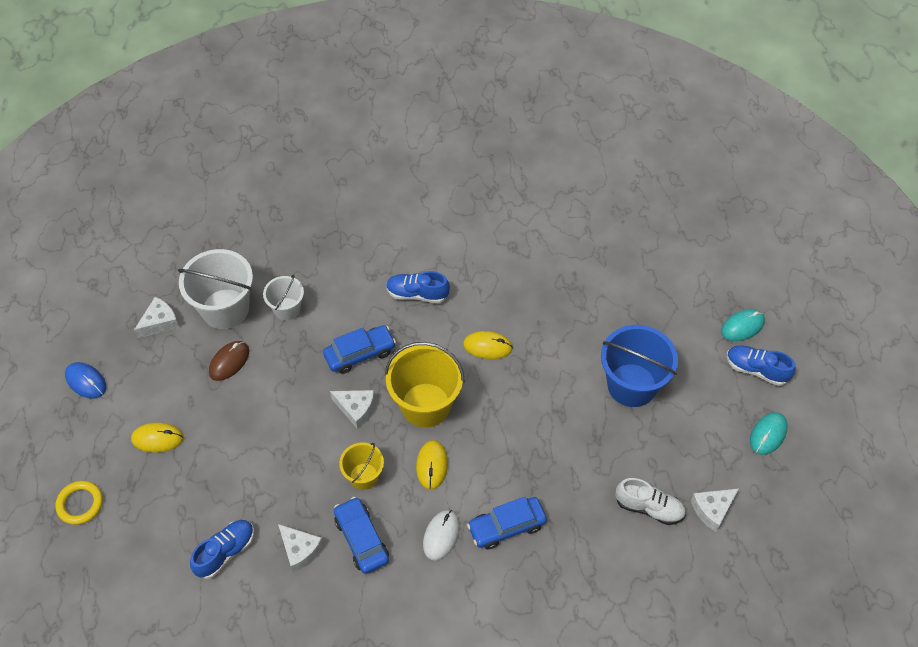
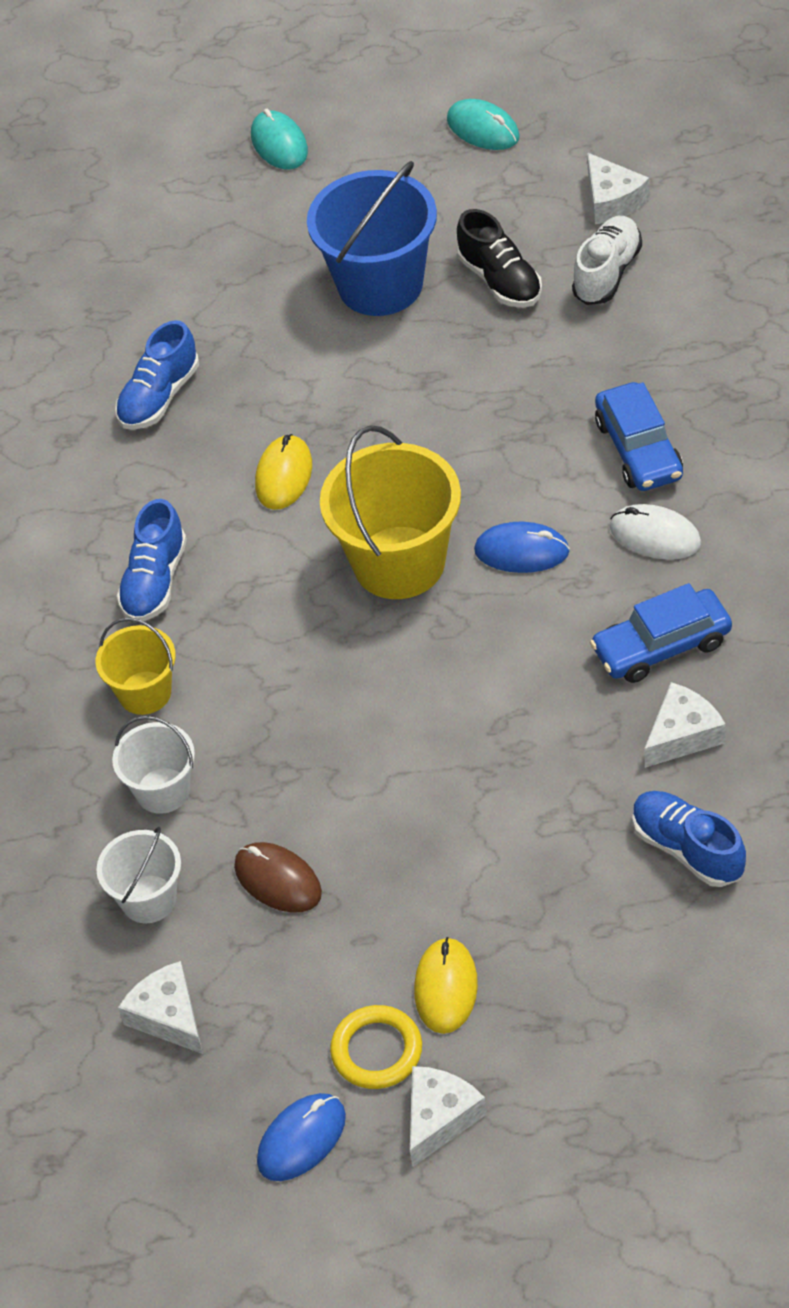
camera: 80 degrees left, 5 degrees down
yellow ring [56,481,103,525] -> yellow ring moved to [330,1005,422,1089]
white bucket [178,249,253,329] -> white bucket [96,827,181,923], size x0.56
blue car [323,325,396,374] -> none
white cheese [330,390,375,429] -> white cheese moved to [410,1066,487,1167]
yellow bucket [339,442,384,490] -> yellow bucket moved to [96,618,176,715]
yellow mouse [416,440,448,490] -> blue mouse [474,522,570,573]
blue shoe [727,345,796,386] -> blue shoe moved to [115,320,199,430]
none -> black shoe [457,209,542,308]

